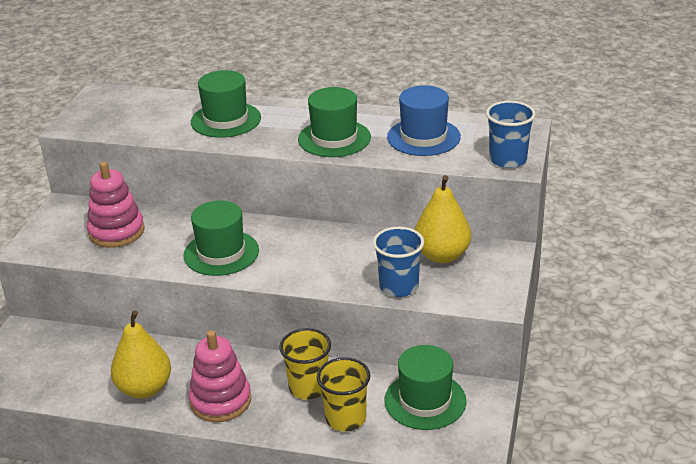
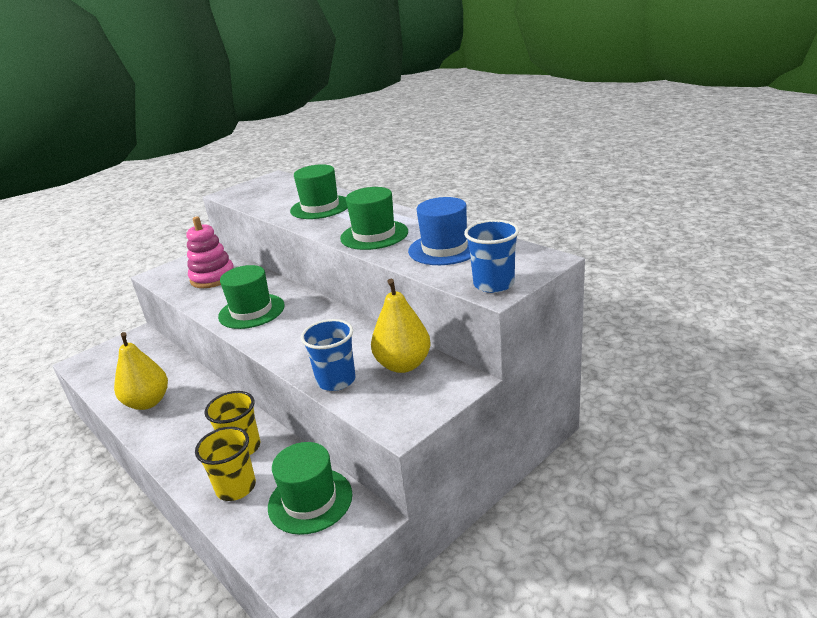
camera: 35 degrees right, 5 degrees down
pink stacking toy [188,330,251,422] -> none

